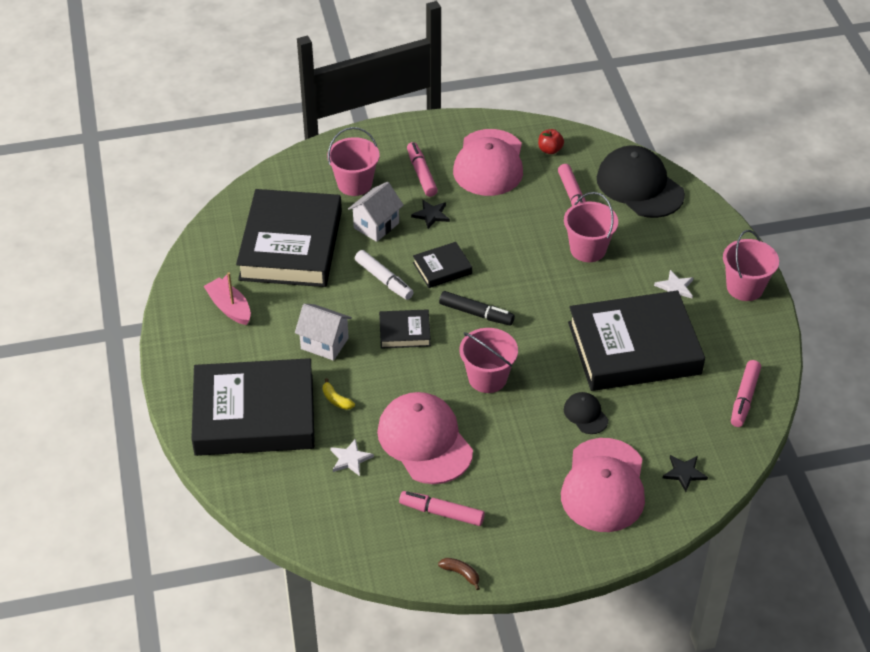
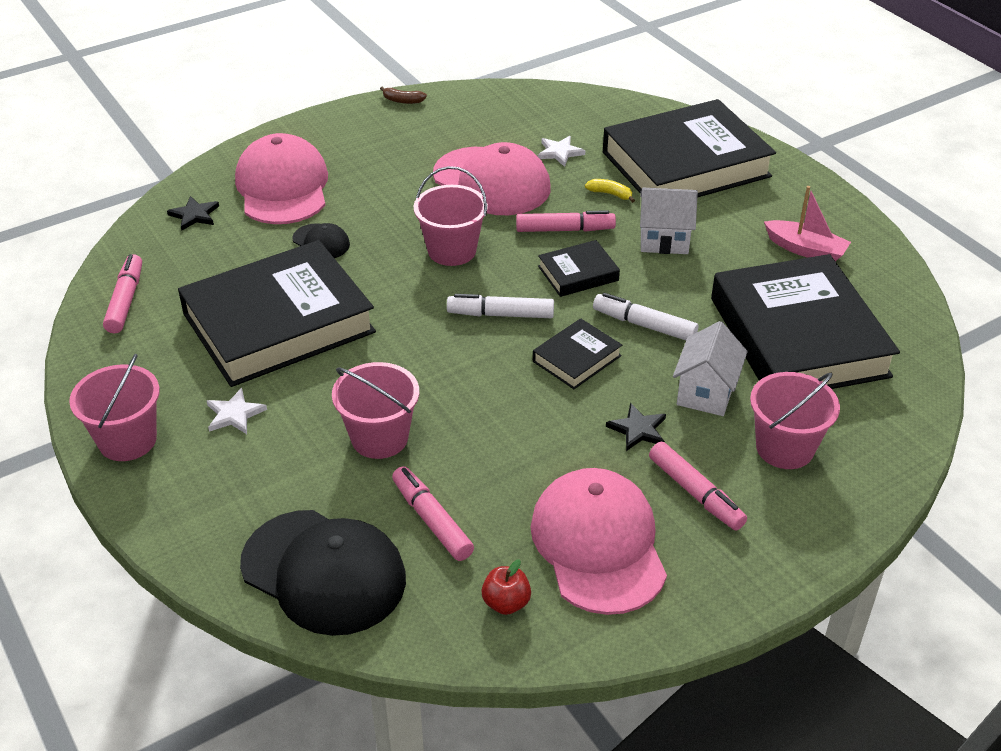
camera: 160 degrees right, 5 degrees down
pink marker [399,491,485,526] -> pink marker moved to [516,210,616,232]
black marker [439,291,515,325] -> white marker [447,294,554,318]

